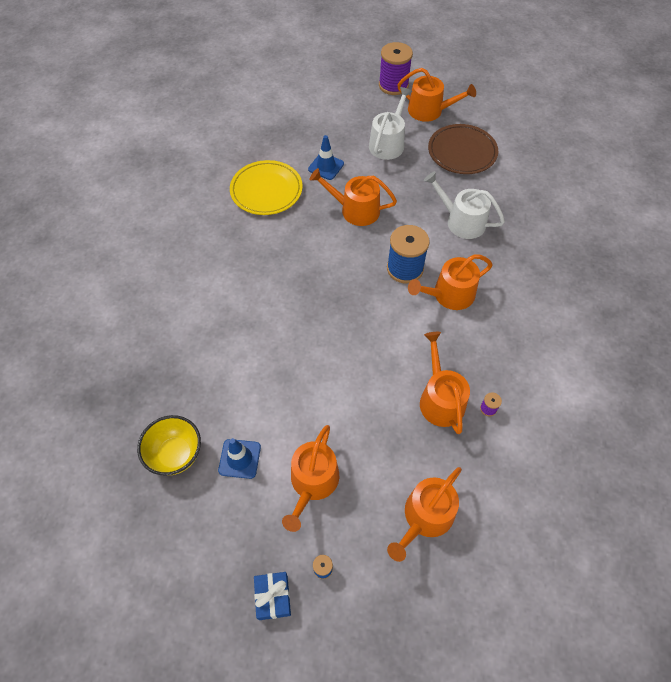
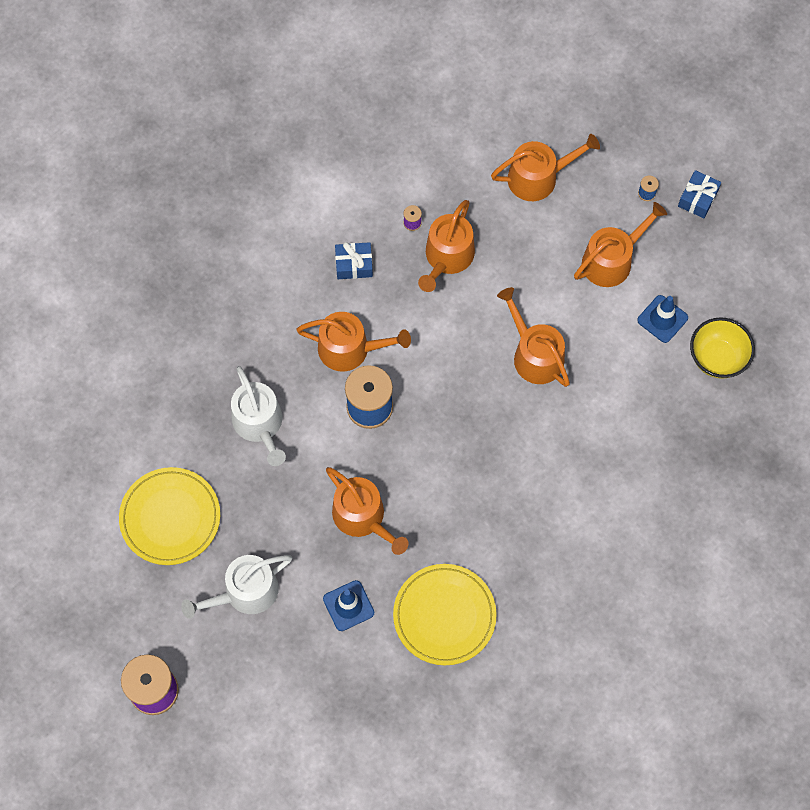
camera: 145 degrees left, 10 degrees up
orange watering can [397,68,476,122] -> orange watering can moved to [497,287,570,387]
brown plate [428,124,498,174] -> yellow plate [119,467,220,565]
none -> blue gift [335,242,373,279]

